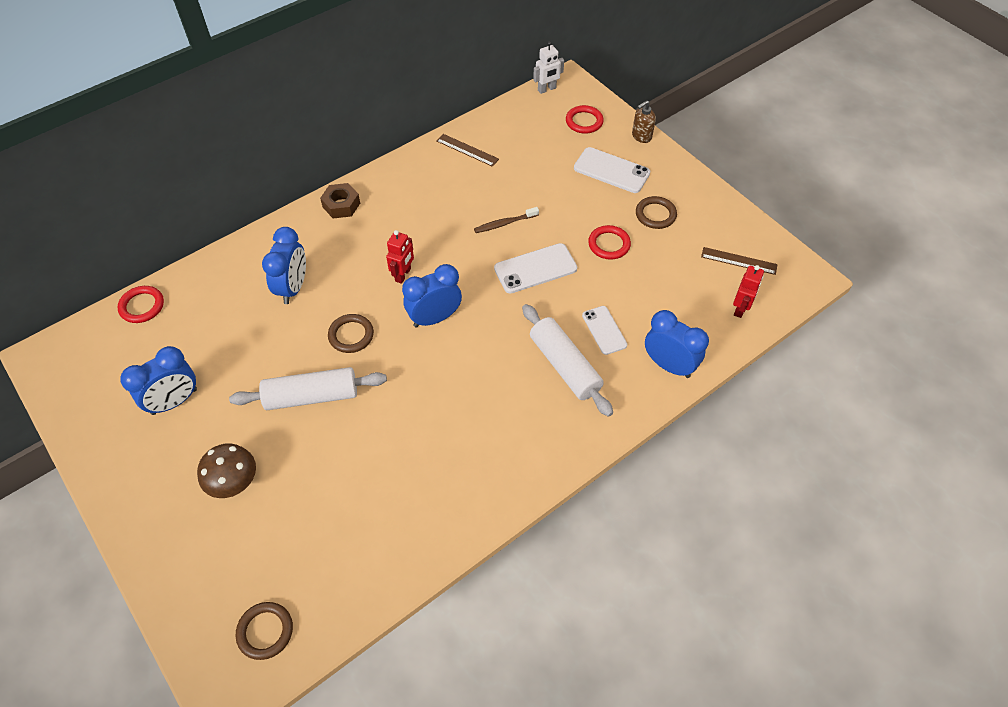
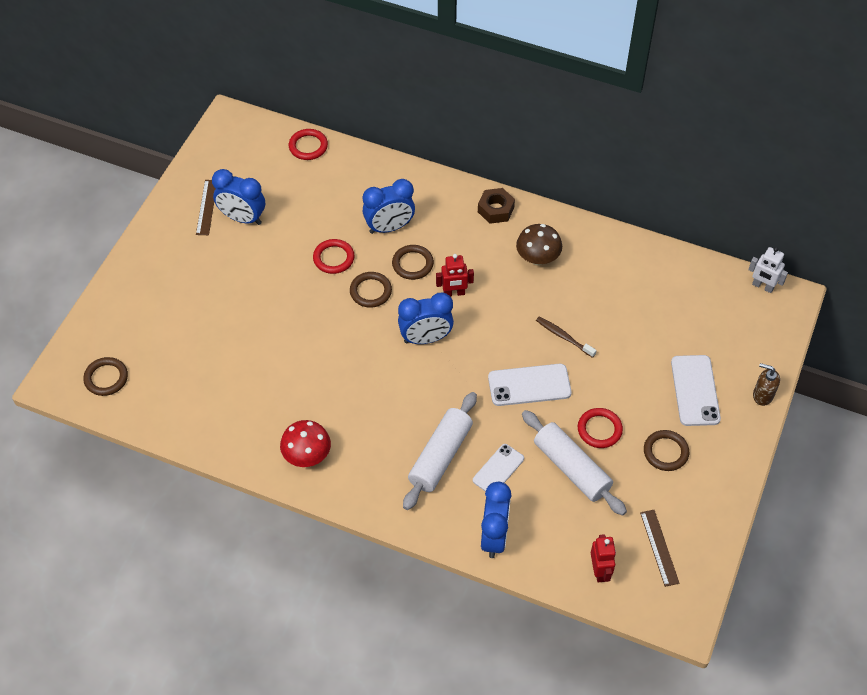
camera: 60 degrees right, 0 degrees up
brown mushroom [197,443,256,498] -> brown mushroom moved to [516,224,562,265]
white rolling pin [229,367,387,410] -> white rolling pin moved to [522,410,627,516]
blue clock [402,264,462,328] -> blue clock turned 135 degrees clockwise [398,293,454,344]
brown ruler [437,134,499,167] -> brown ruler moved to [196,180,215,235]
white phone [494,243,577,294] -> white phone turned 45 degrees counterclockwise [488,364,572,406]
red ring [566,105,604,134] -> red ring moved to [313,239,355,274]
red robot [733,265,764,318] -> red robot turned 90 degrees counterclockwise [591,534,616,582]
none -> red mushroom [280,420,331,467]
none -> brown ring [392,245,434,280]

